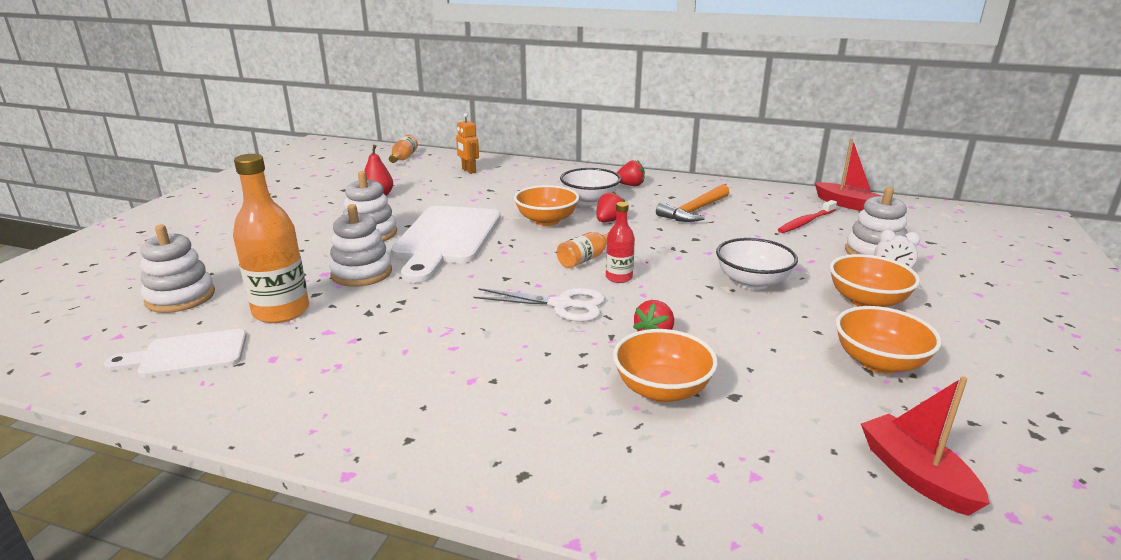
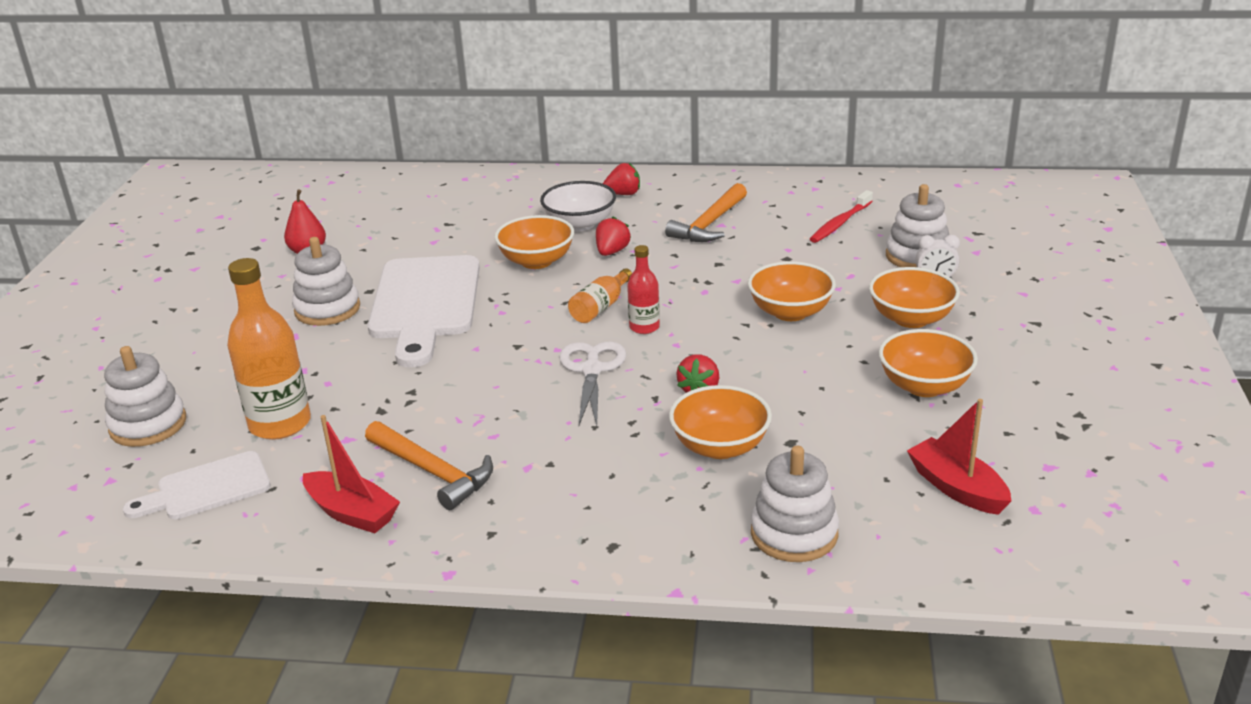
camera: 10 degrees left, 5 degrees up
white stacking toy [329,204,392,287] -> white stacking toy moved to [751,446,839,562]
orange bottle [389,135,418,163] -> none
orange robot [456,113,479,174] -> none
white scissors [473,288,605,322] -> white scissors turned 90 degrees counterclockwise [559,341,626,426]
white bowl [716,238,798,290] -> orange bowl [748,261,836,321]
red boat [815,138,882,211] -> red boat moved to [303,415,400,533]
none -> orange hammer [365,421,493,510]

